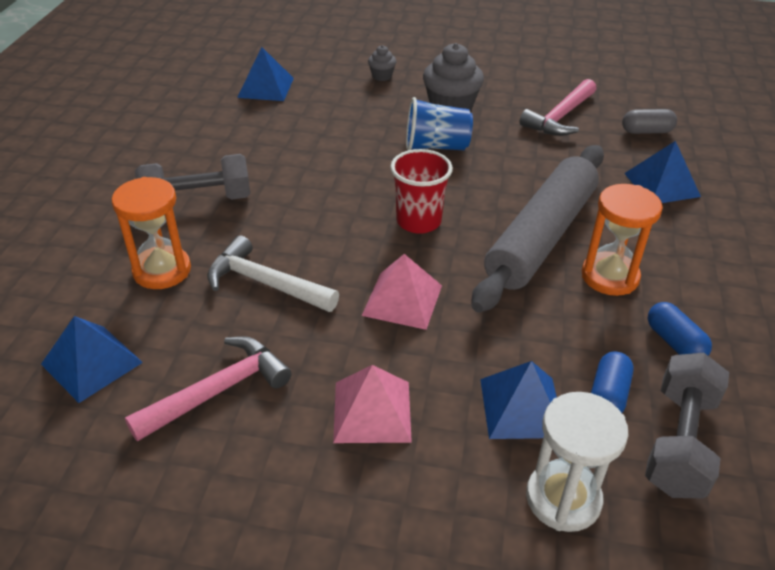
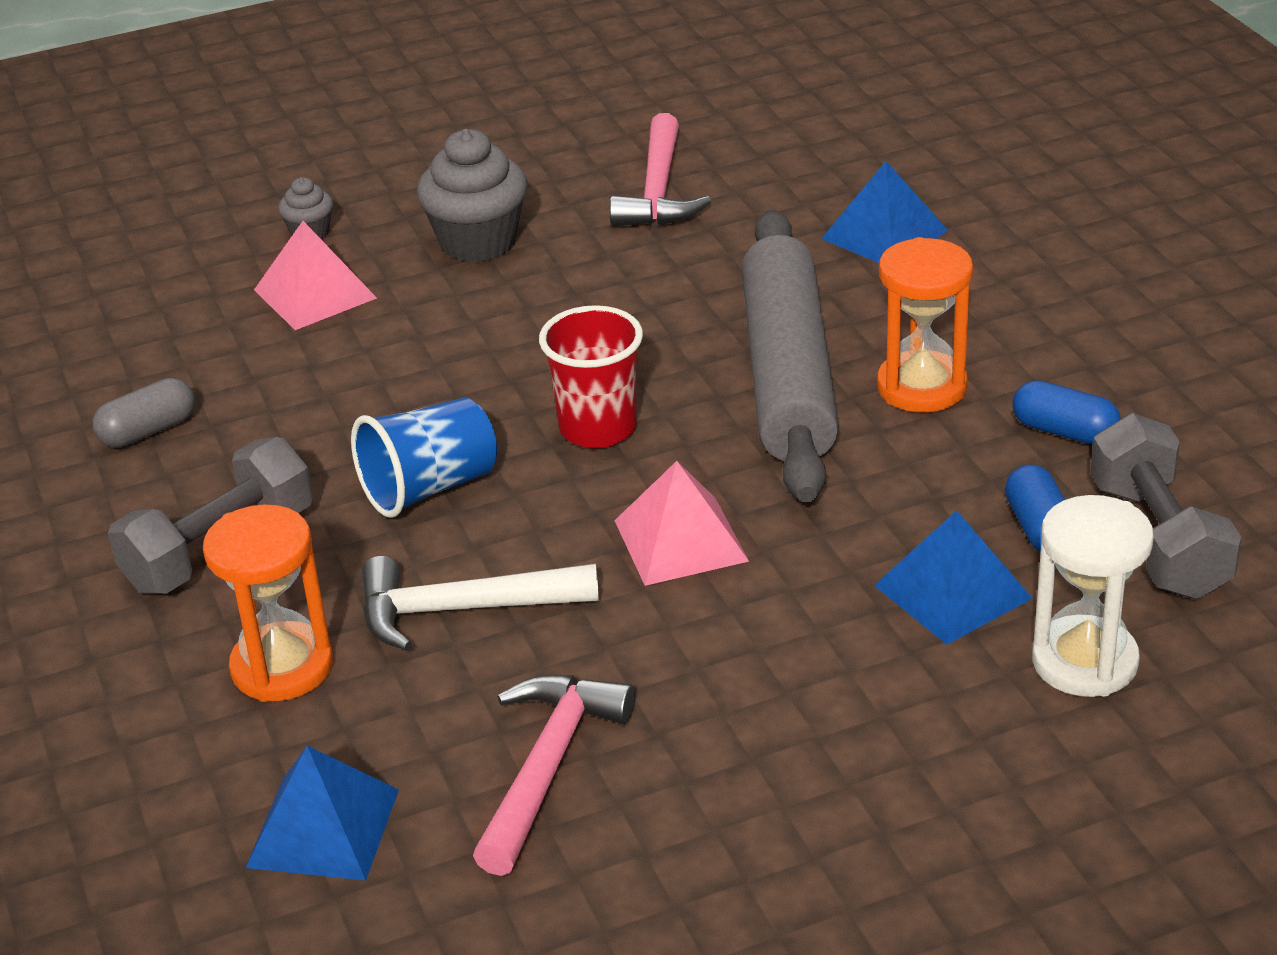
camera: 30 degrees left, 5 degrees down
blue pyramid [237,47,294,101] -> none
pink pyramid [333,365,412,443] -> pink pyramid moved to [254,221,377,330]
blue cup [406,97,473,151] -> blue cup moved to [351,398,497,518]
grey capsule [622,109,677,134] -> grey capsule moved to [93,378,195,447]

